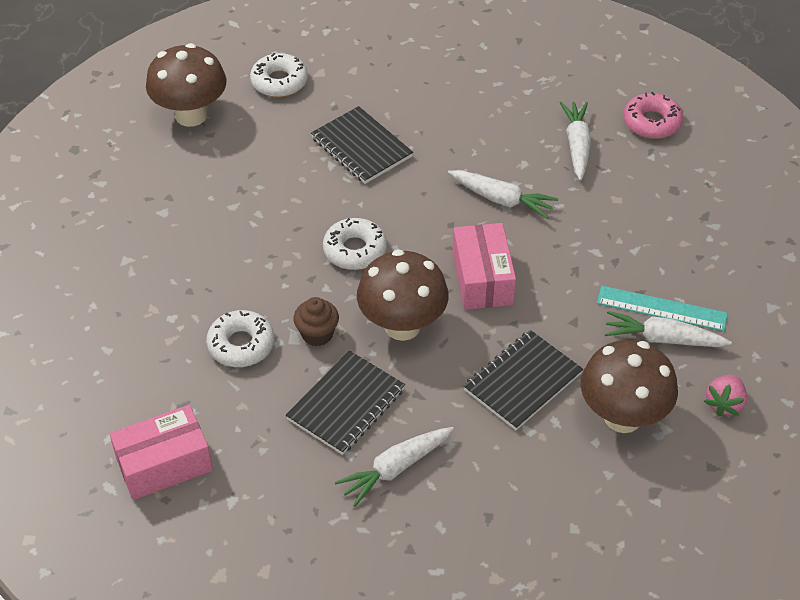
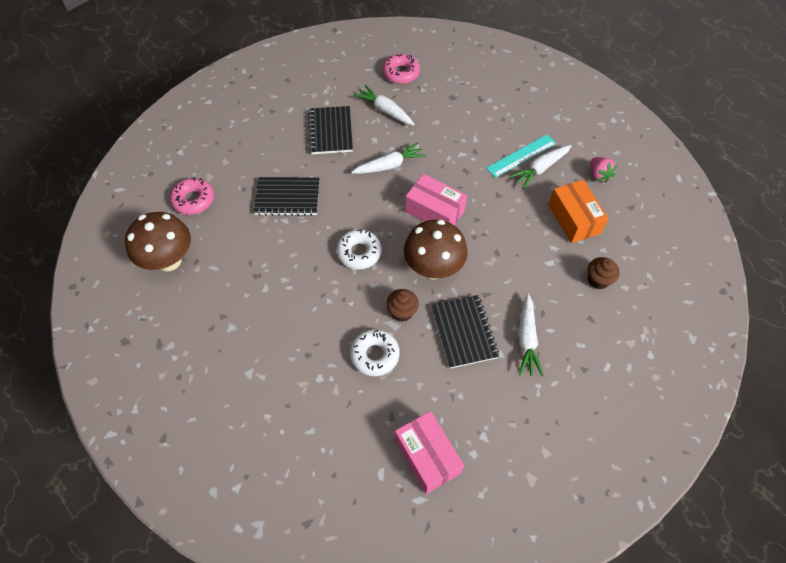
camera: 50 degrees left, 10 degrees up
pink box [109,405,213,500] -> pink box turned 45 degrees counterclockwise [395,411,464,494]
white donut [250,53,308,97] -> pink donut [170,178,214,215]
black notebook [463,330,583,430] -> black notebook moved to [308,106,353,154]
brown mushroom [581,340,678,433] -> orange box [548,180,609,243]
none -> brown cupcake [588,257,620,289]

